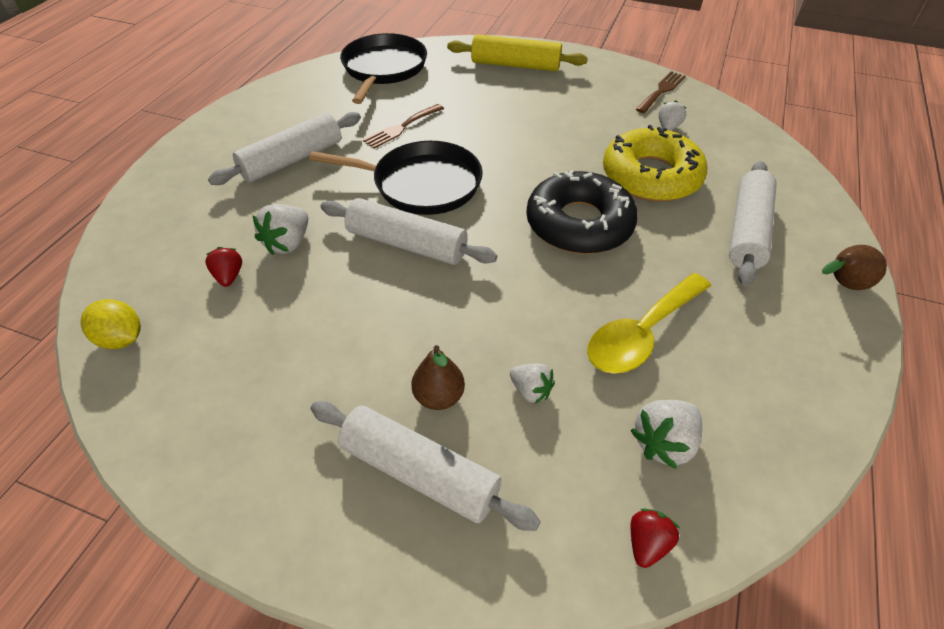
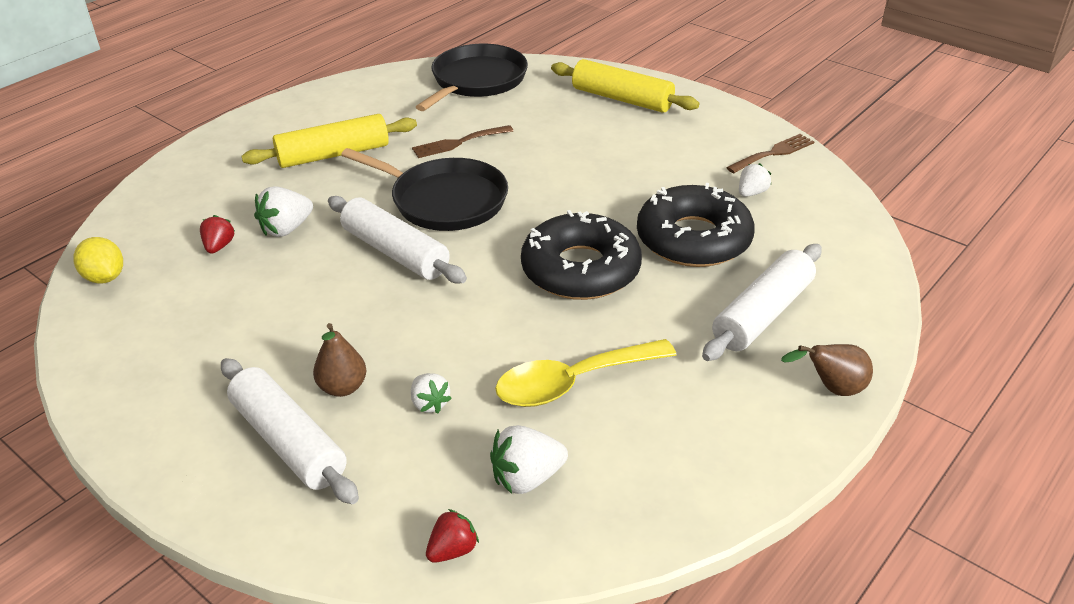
camera: 20 degrees right, 10 degrees down
white rolling pin [208,112,361,185] -> yellow rolling pin [241,114,417,168]
yellow donut [603,125,707,202] -> black donut [637,183,755,267]

